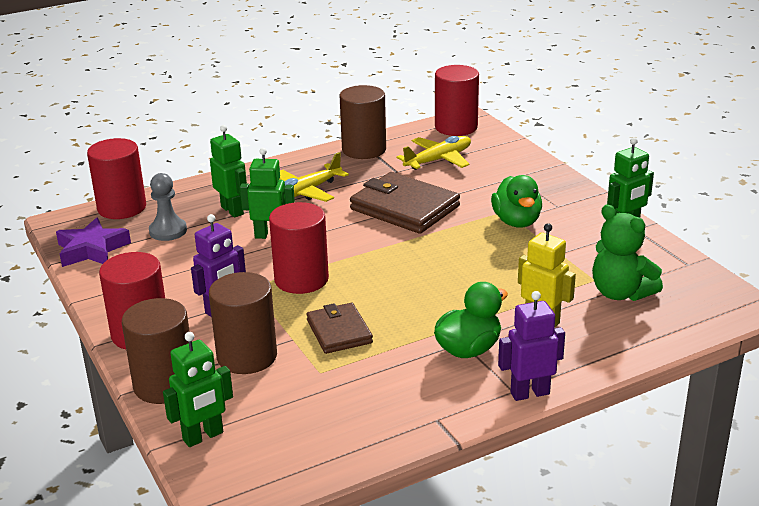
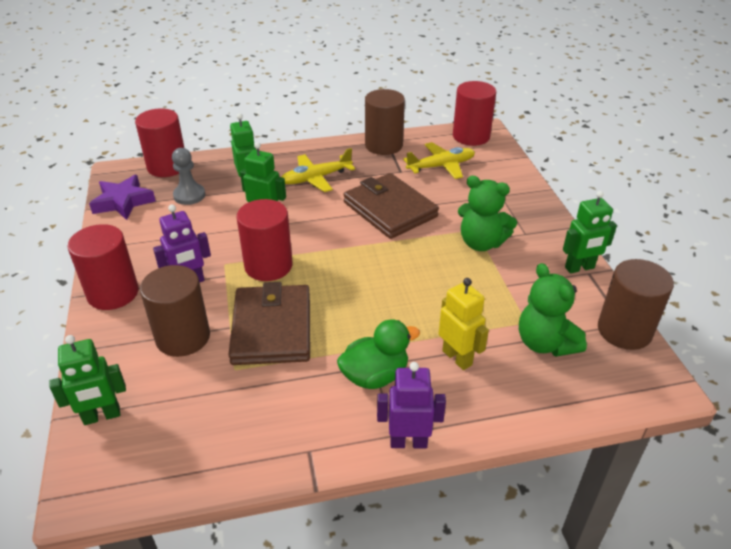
camera: 15 degrees right, 10 degrees up
brown cylinder [122,298,190,404] -> brown cylinder moved to [598,259,674,350]
brown wallet [306,303,373,354] -> brown wallet [228,282,310,365], size x1.66
green duck [491,175,542,227] -> green teddy bear [458,176,517,251]

